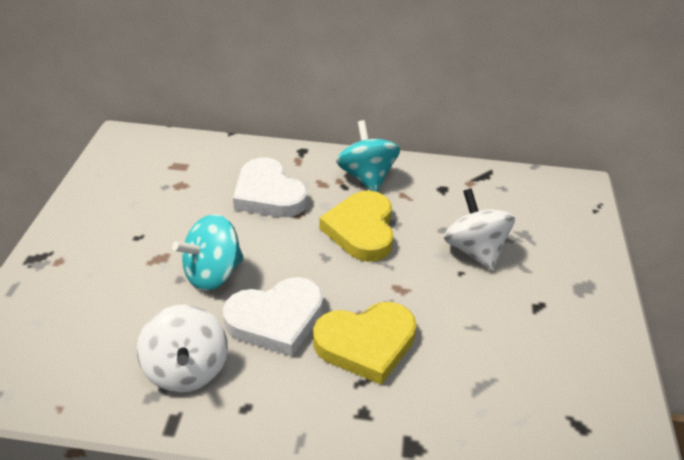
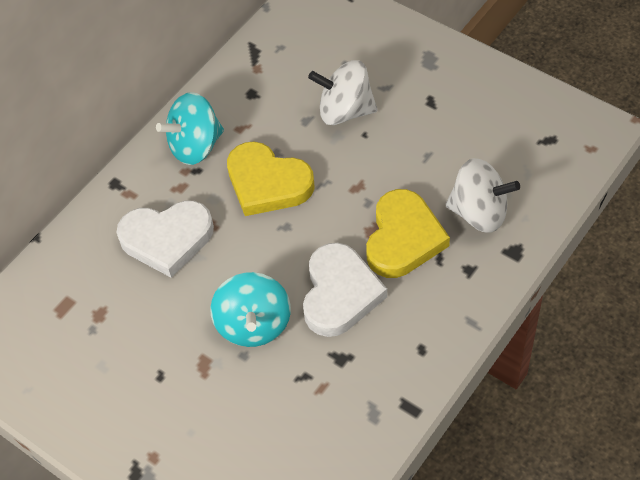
camera: 55 degrees left, 15 degrees up
white spinning top [137,305,228,393] -> white spinning top moved to [445,158,520,233]
turquoise spinning top [336,120,400,192] -> turquoise spinning top turned 45 degrees counterclockwise [156,92,224,165]

